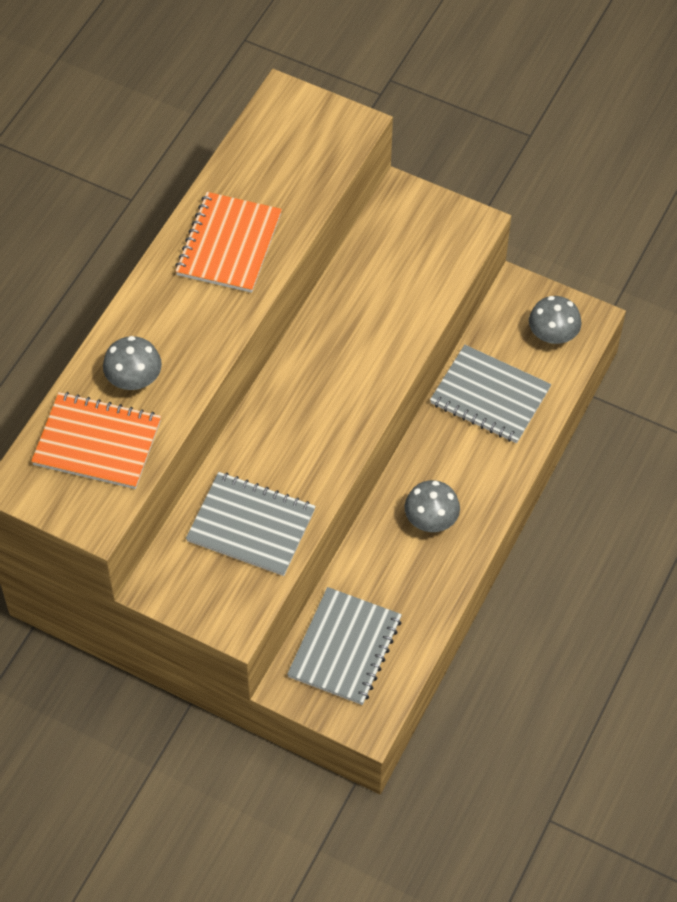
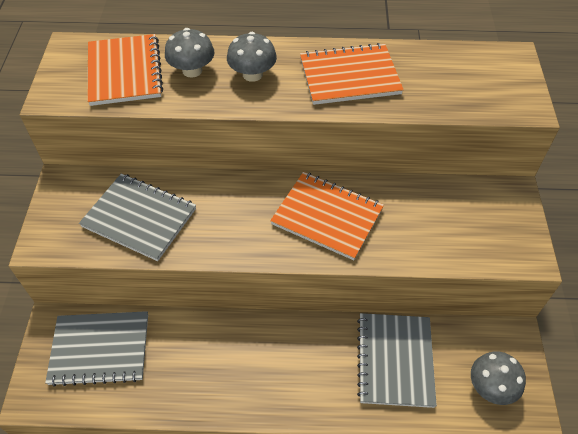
camera: 65 degrees right, 5 degrees down
grey notebook [186,472,316,576] -> grey notebook turned 60 degrees counterclockwise [79,174,196,261]
grey mushroom [405,480,460,532] -> grey mushroom moved to [227,32,277,82]
none -> orange notebook [270,172,384,260]

